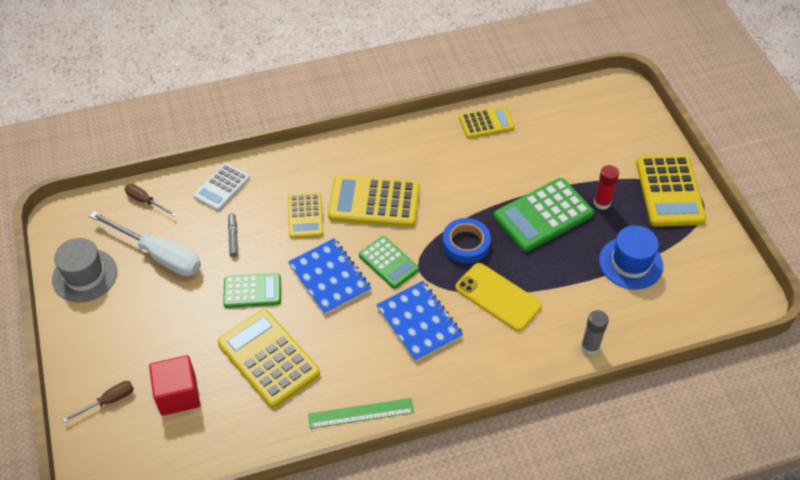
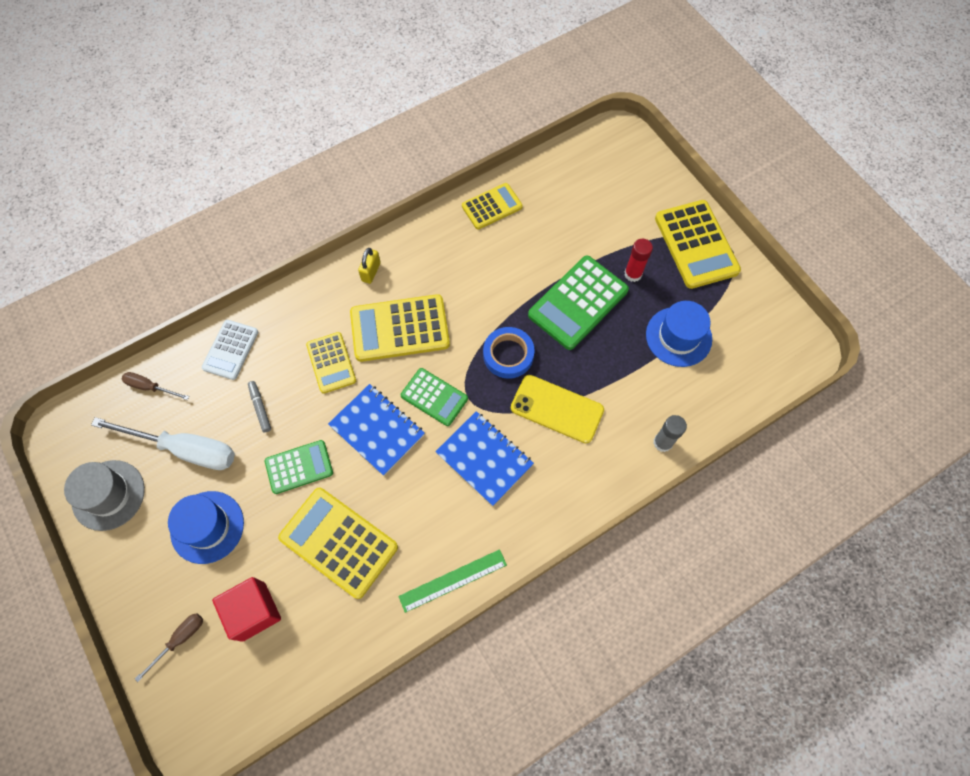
camera: 15 degrees left, 15 degrees up
none -> blue hat [168,491,244,564]
none -> yellow padlock [358,248,381,284]

